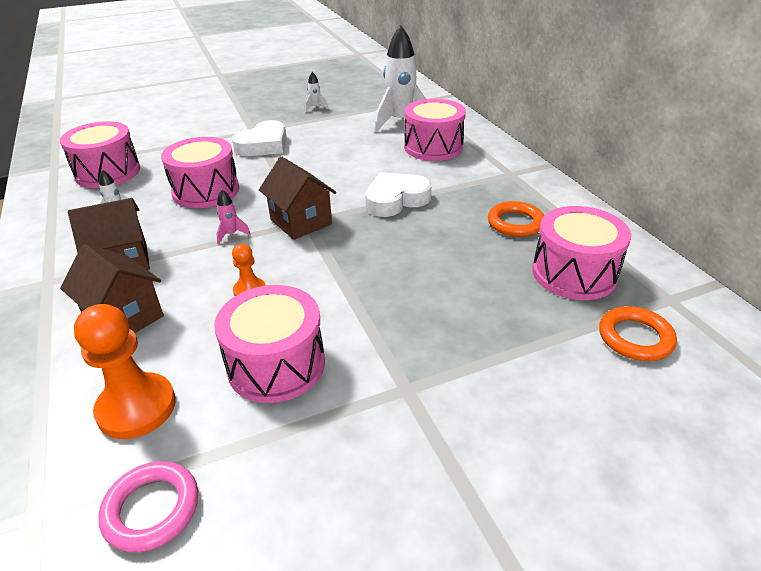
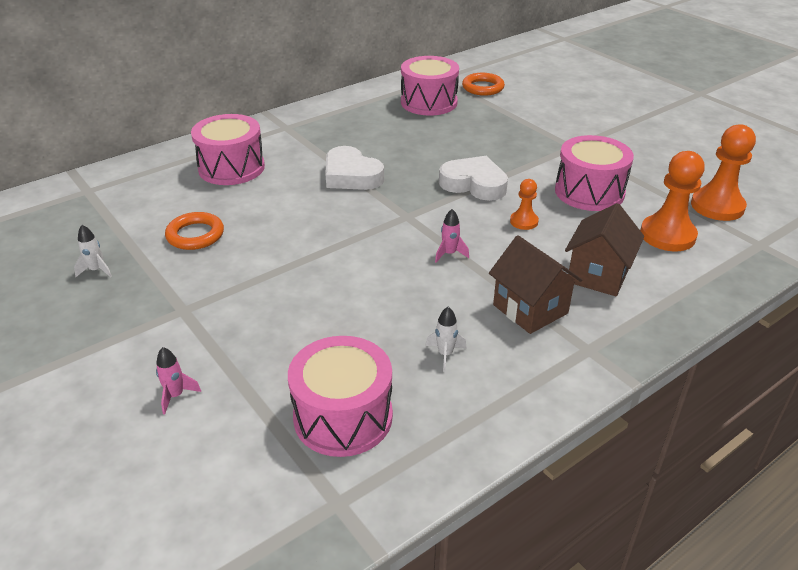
camera: 105 degrees left, 0 degrees up
pink ring [98,461,198,552] -> orange pawn [691,124,756,221]
pink drum [161,137,239,208] -> none
white heart [232,120,287,156] -> white heart moved to [439,156,508,201]
brown house [259,157,336,240] -> none
white rocket [374,25,426,132] -> none
orange ring [488,201,544,237] -> orange ring moved to [165,212,224,250]
none -> pink rocket [156,347,201,414]

